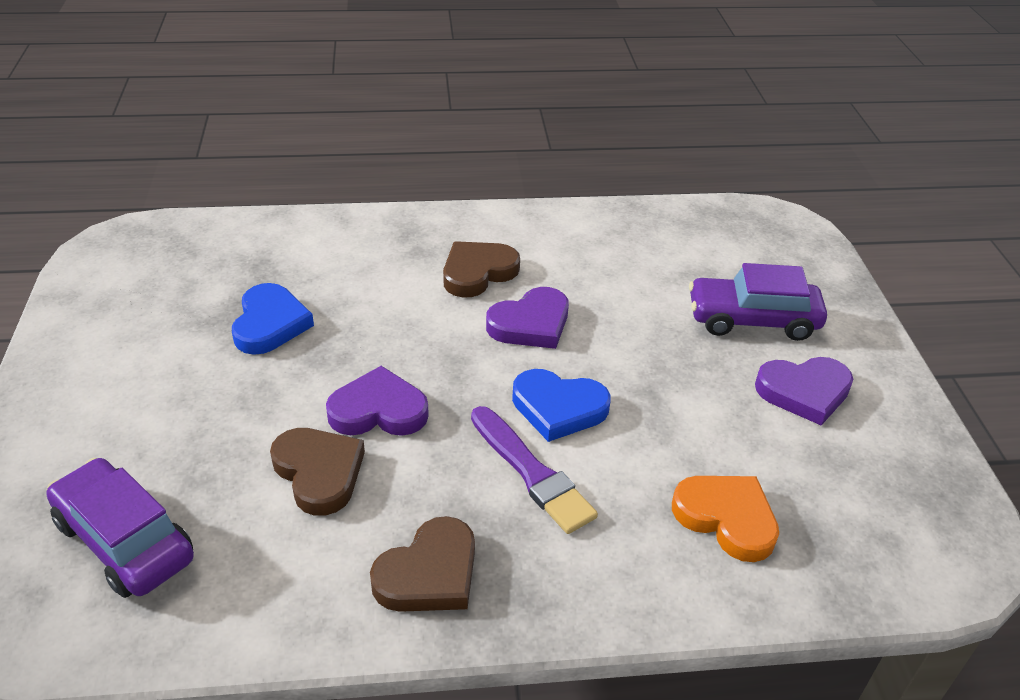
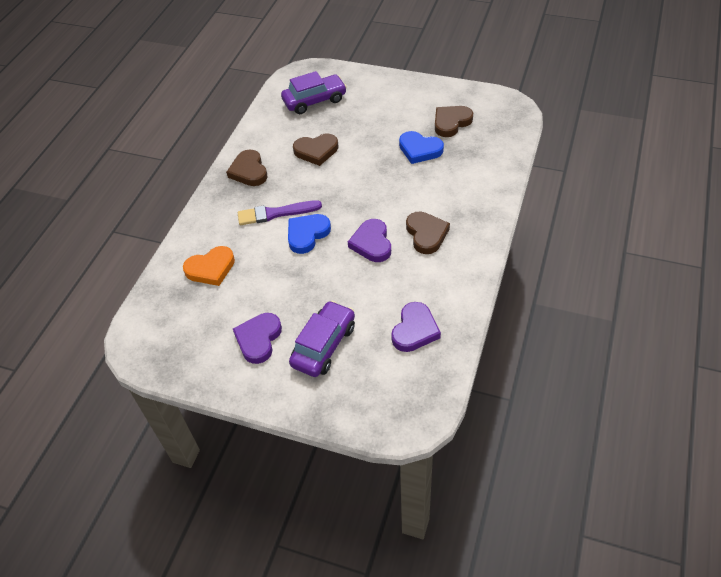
camera: 120 degrees right, 10 degrees up
purple heart [326,366,429,436] -> purple heart moved to [391,302,441,352]
none -> brown heart [435,106,473,137]

